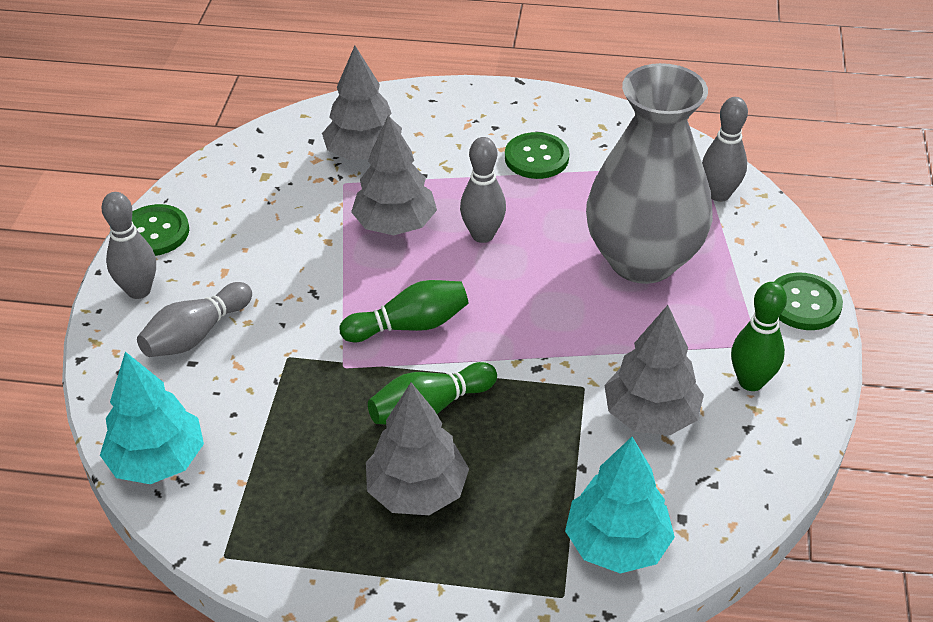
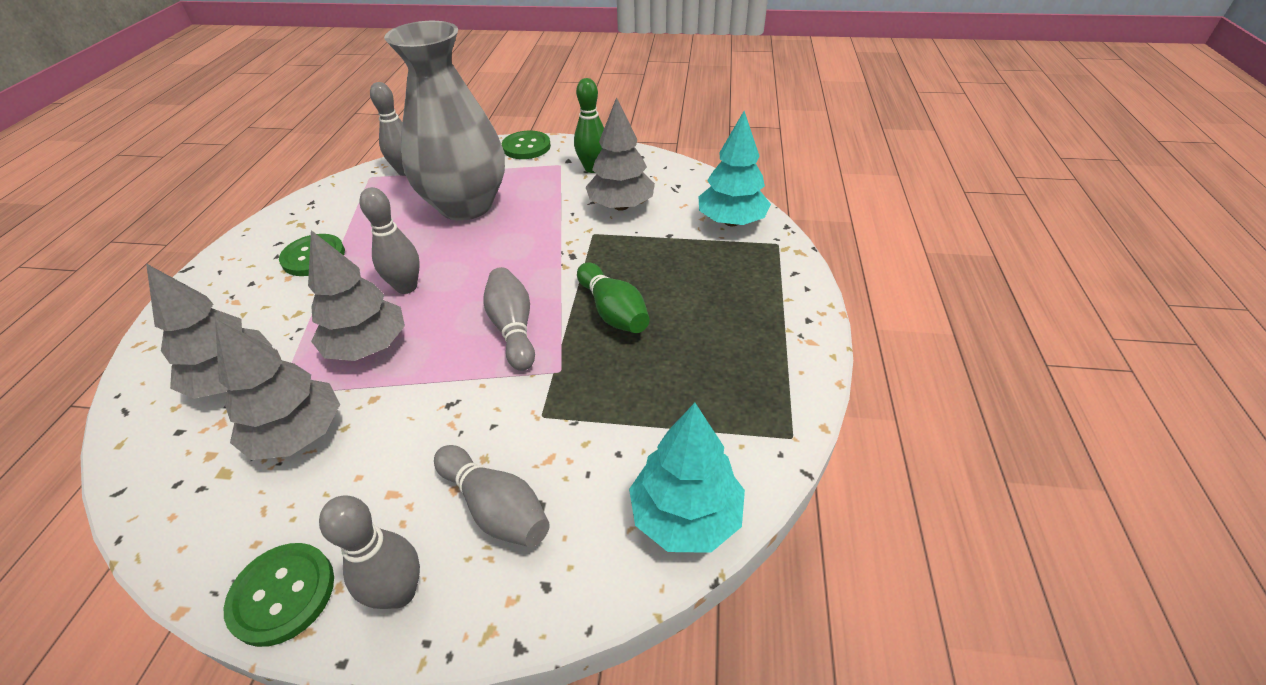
camera: 90 degrees left, 0 degrees up
green bowling pin [339,280,469,342] -> grey bowling pin [483,267,535,371]
grey tree [366,382,469,515] -> grey tree moved to [215,319,340,460]

